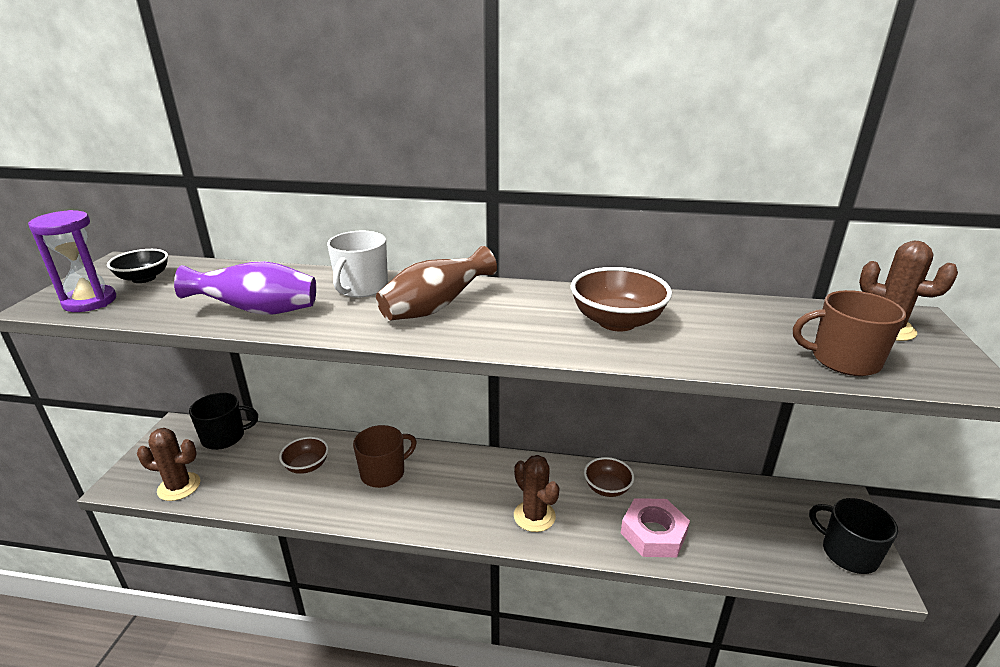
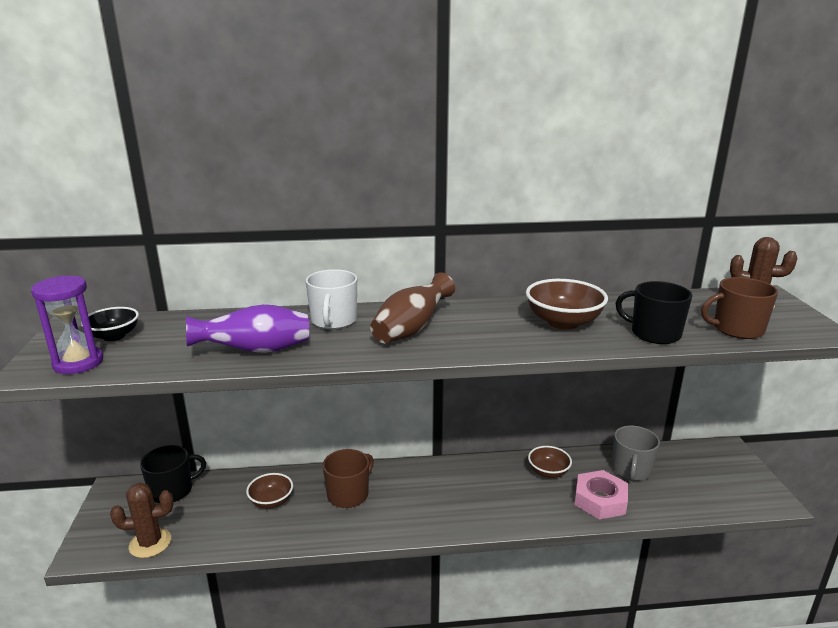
camera: 15 degrees left, 5 degrees down
brown cactus [514,455,560,532] -> none
black mug [809,498,898,574] -> black mug moved to [616,281,693,344]
none -> grey mug [612,426,660,481]

